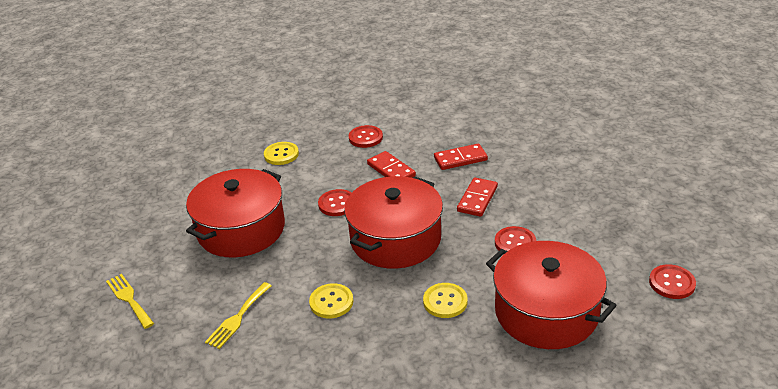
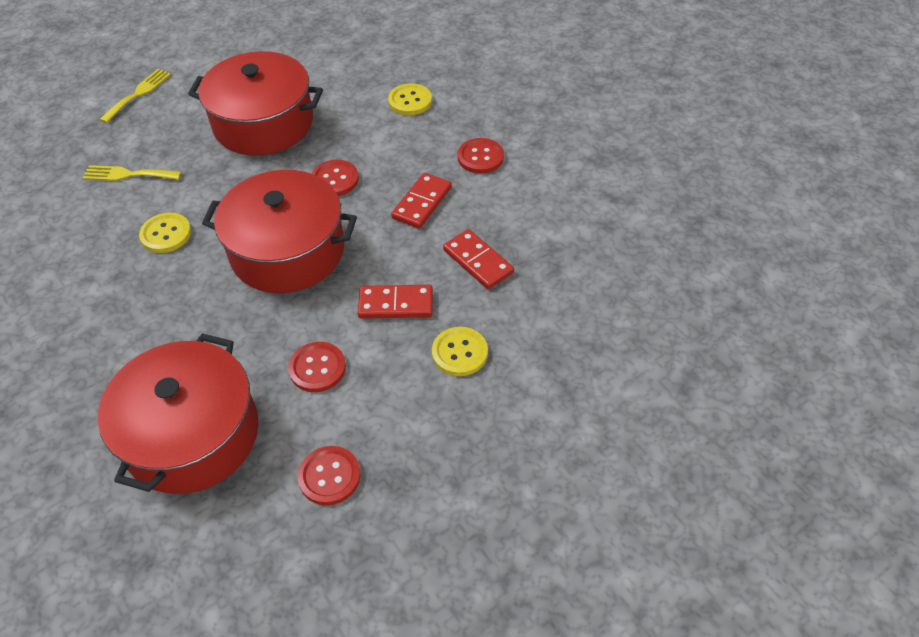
camera: 65 degrees right, 15 degrees up
yellow button [423,283,468,318] -> yellow button moved to [432,327,488,376]
red button [649,264,696,299] -> red button moved to [298,446,361,505]

